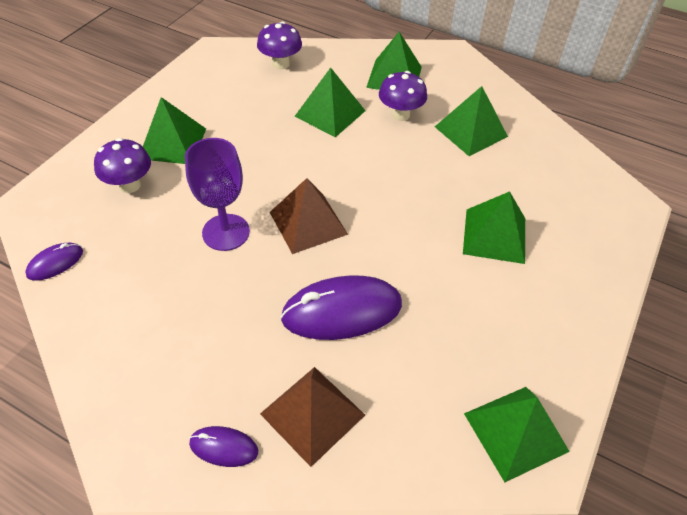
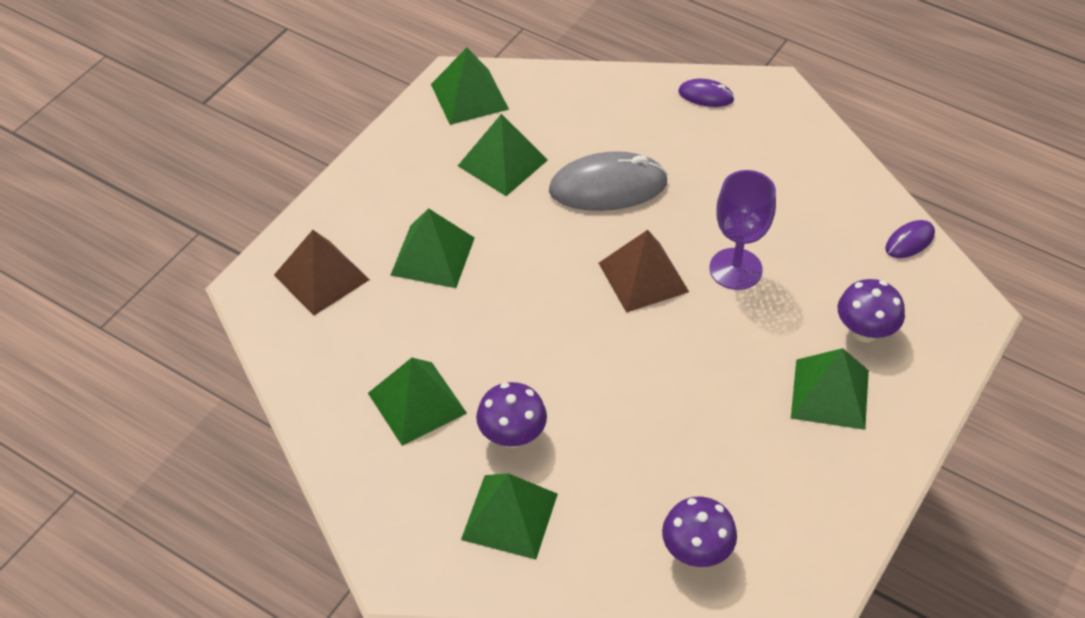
camera: 175 degrees left, 0 degrees up
brown pyramid [260,367,365,467] -> brown pyramid moved to [274,230,370,315]
purple mouse [280,275,402,340] -> grey mouse [549,151,668,211]
green pyramid [295,68,366,137] -> green pyramid moved to [458,114,548,196]

